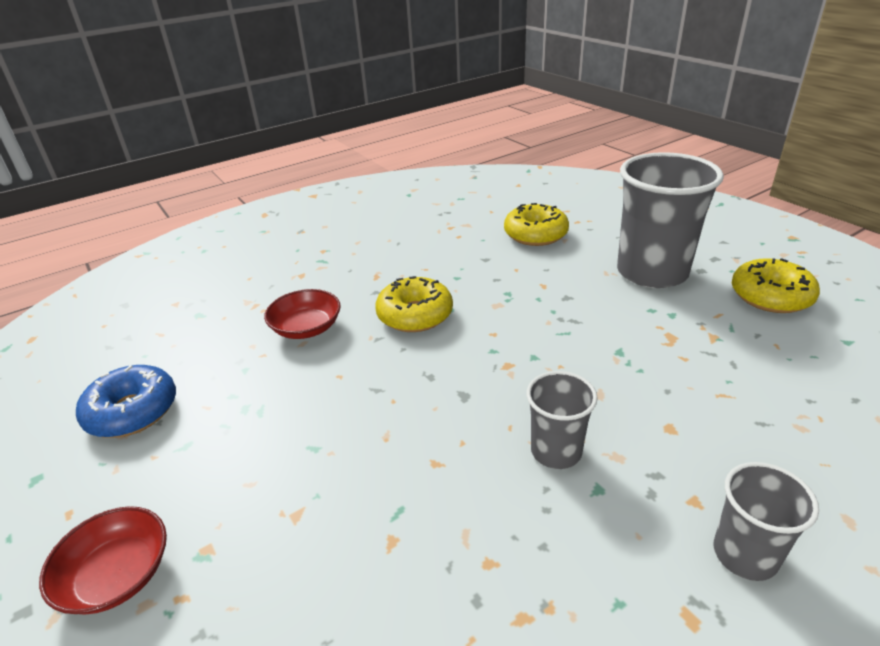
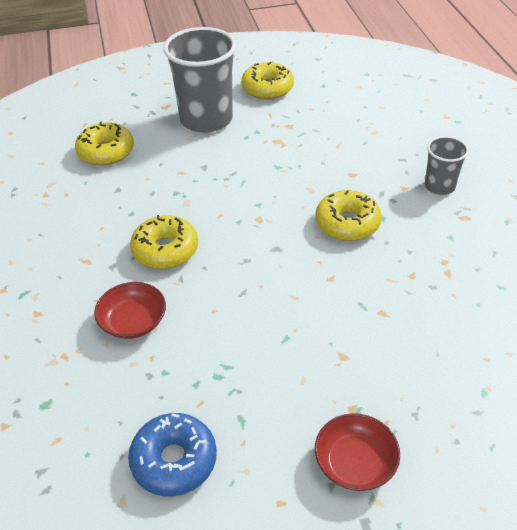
camera: 70 degrees left, 10 degrees up
grey cup [526,371,598,469] -> yellow donut [315,190,382,241]

